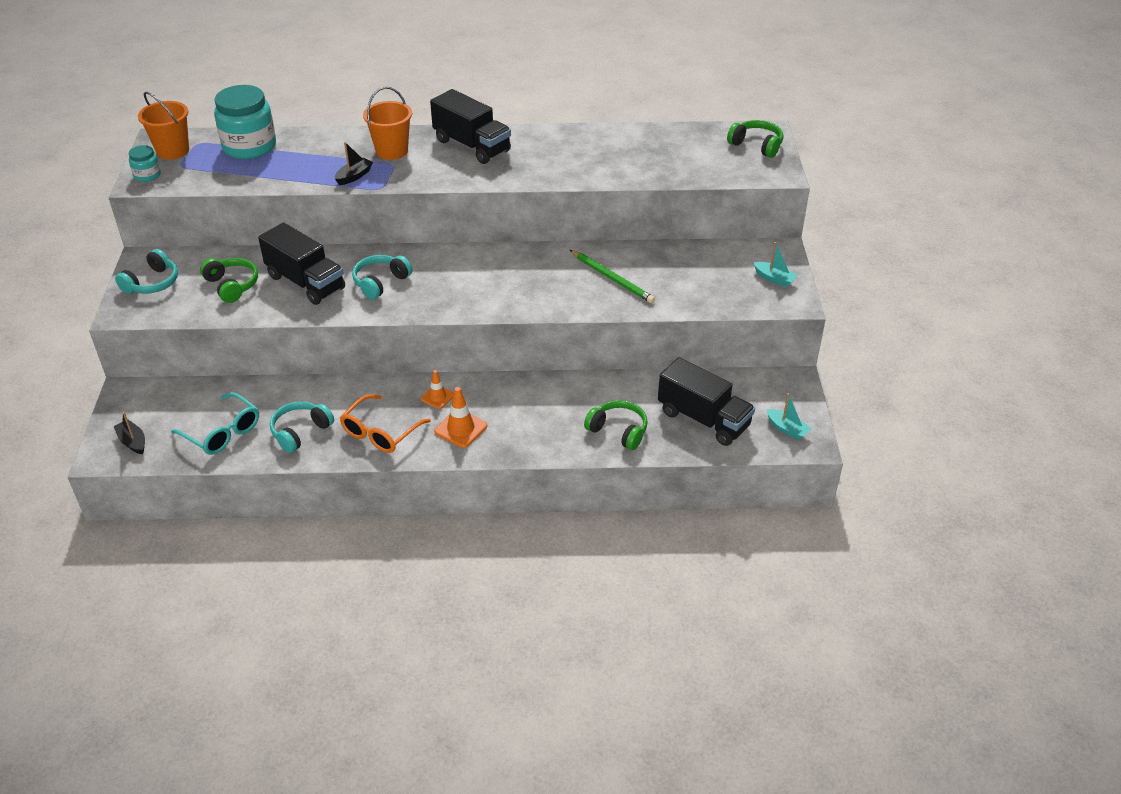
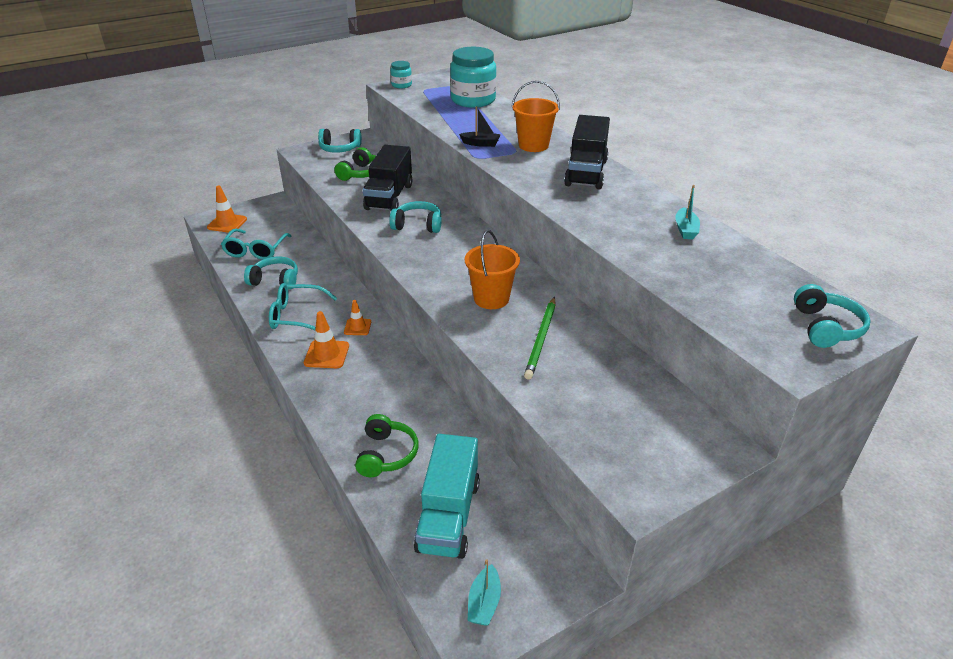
camera: 60 degrees right, 5 degrees down
black boat [114,412,145,454] -> orange traffic cone [207,186,247,233]
orange bucket [138,92,189,160] -> orange bucket moved to [465,230,520,309]
orange glasses [340,394,431,453] -> turquoise glasses [269,283,337,331]
black truck [658,357,755,446] -> turquoise truck [414,434,480,559]
green headphones [727,120,783,158] -> turquoise headphones [794,284,871,348]
turquoise boat [754,242,798,287] -> turquoise boat moved to [675,185,700,239]

